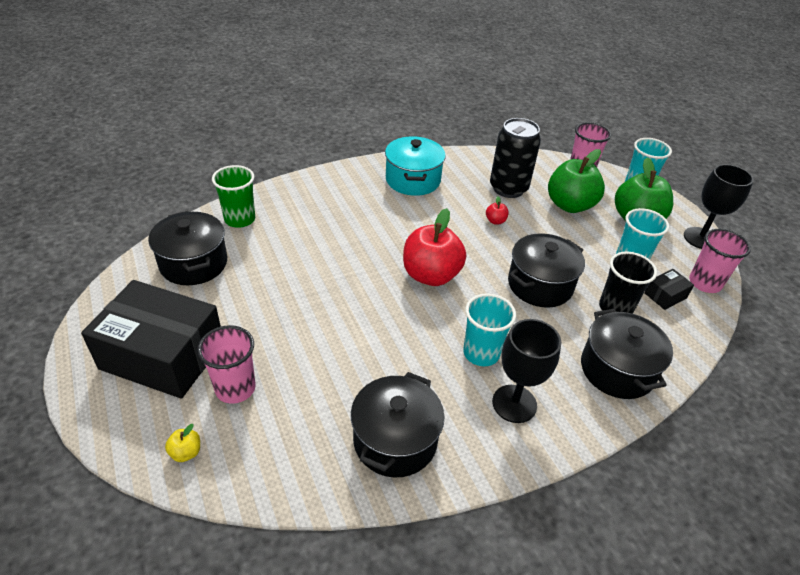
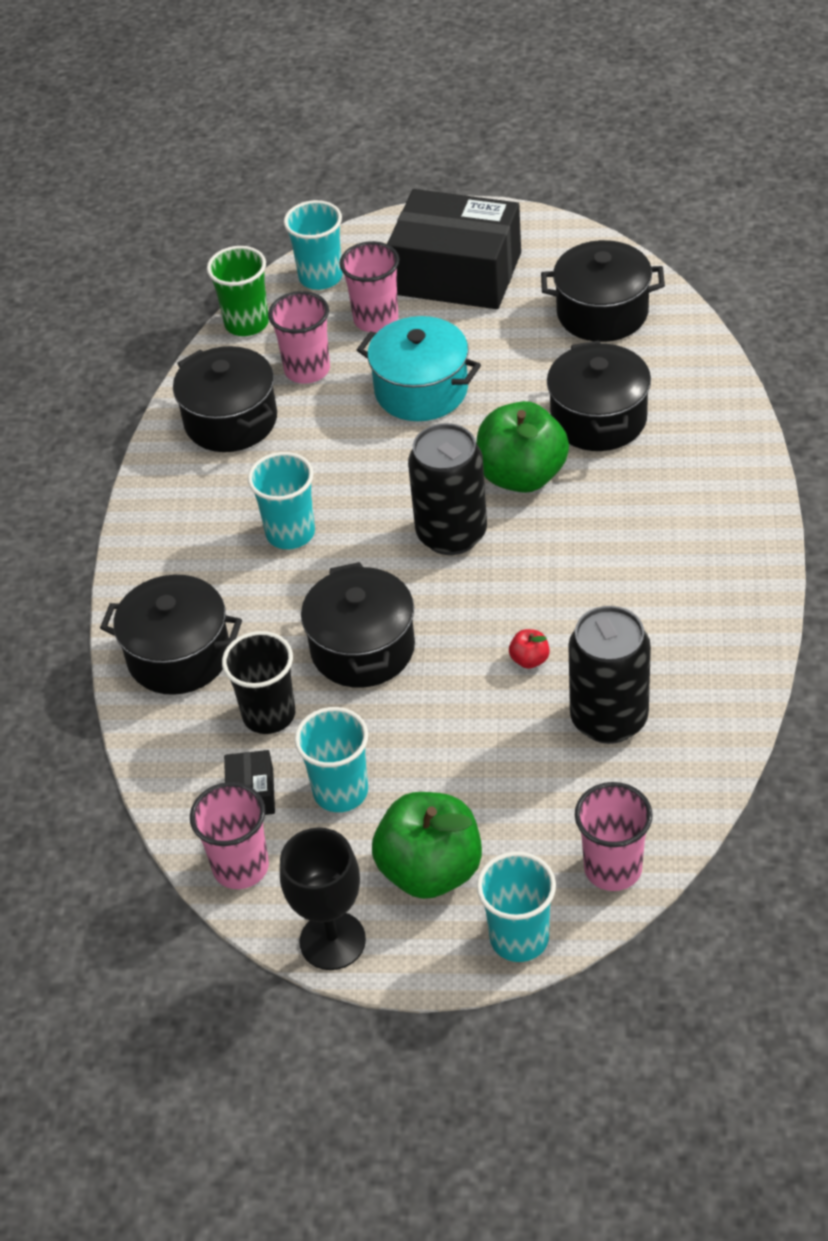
camera: 125 degrees right, 5 degrees up
black box [81,280,221,399] -> black box turned 60 degrees clockwise [387,189,521,309]
yellow apple [165,424,200,462] -> turquoise cup [284,200,343,290]
green cup [212,165,255,228] -> green cup moved to [207,246,269,336]
turquoise pot [385,136,446,196] -> turquoise pot moved to [357,316,481,421]
red apple [403,208,466,286] -> black can [408,423,487,555]
black goblet [492,319,561,423] -> none
green apple [548,149,605,213] -> green apple moved to [476,401,569,493]
none -> pink cup [268,291,330,384]
none -> black pot [547,341,651,451]

